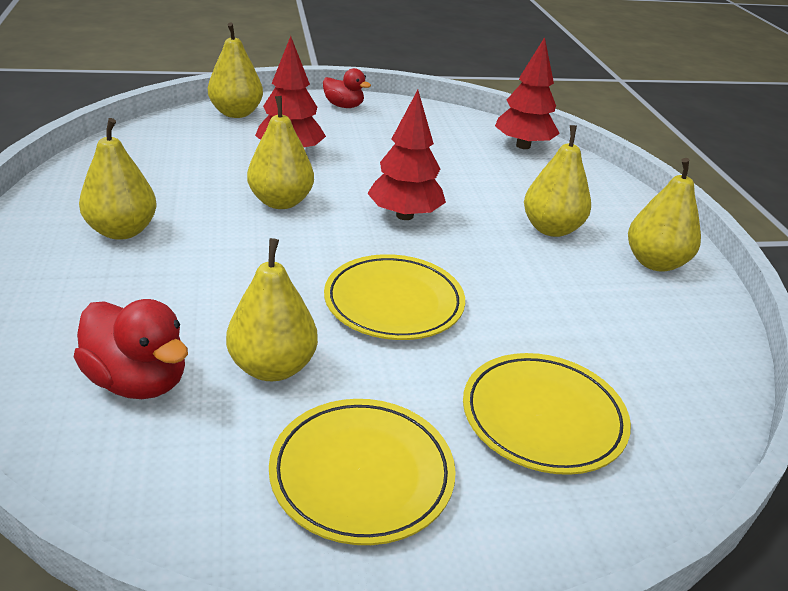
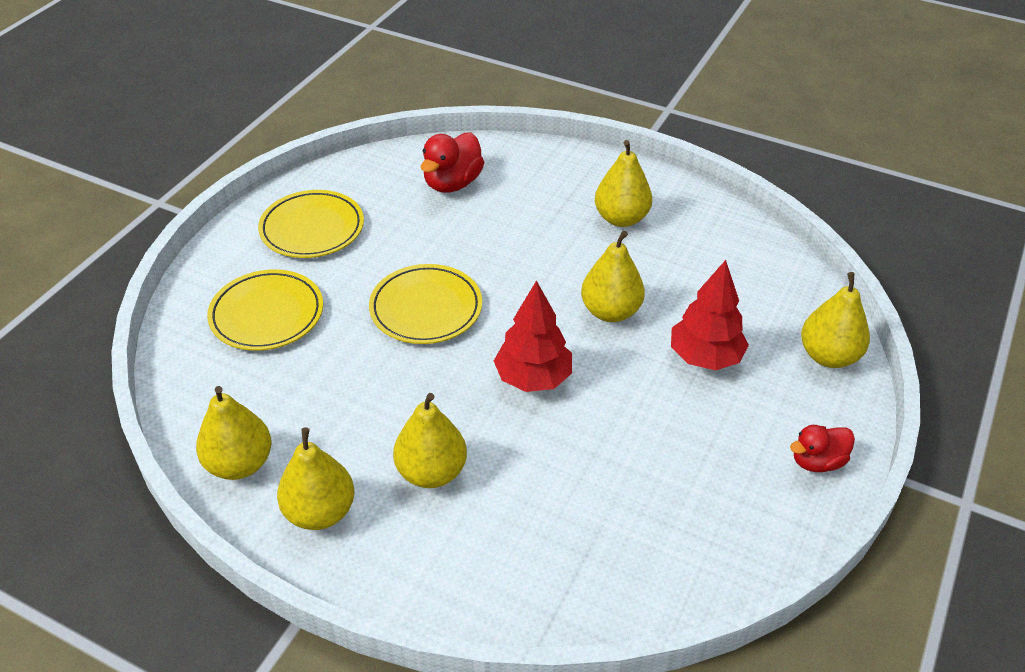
camera: 130 degrees right, 10 degrees up
red duck [74,299,188,399] -> red duck turned 45 degrees counterclockwise [421,132,484,193]
yellow pear [226,238,318,381] -> yellow pear moved to [196,386,272,480]
red tree [495,37,560,149] -> none

